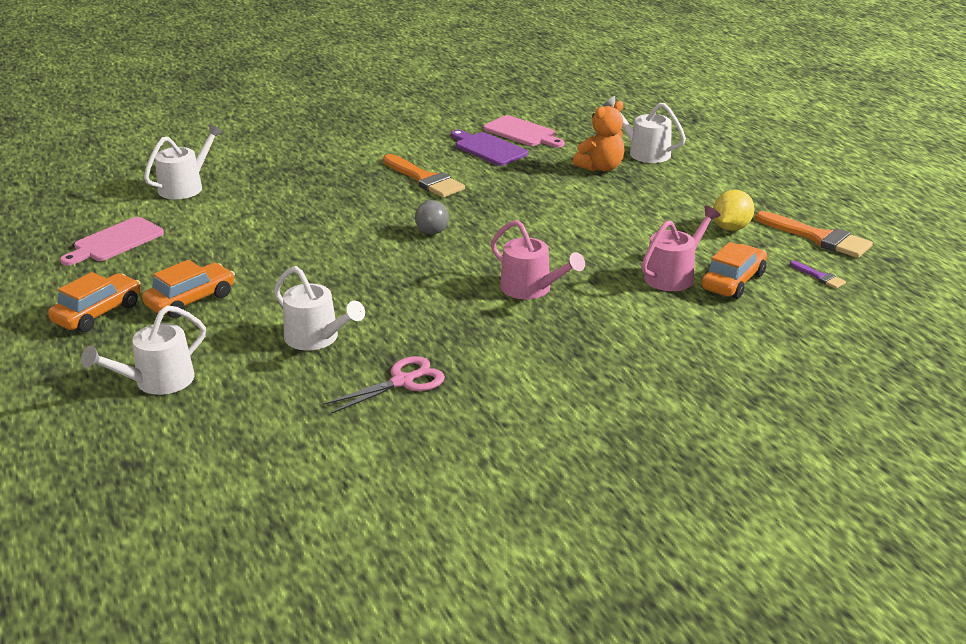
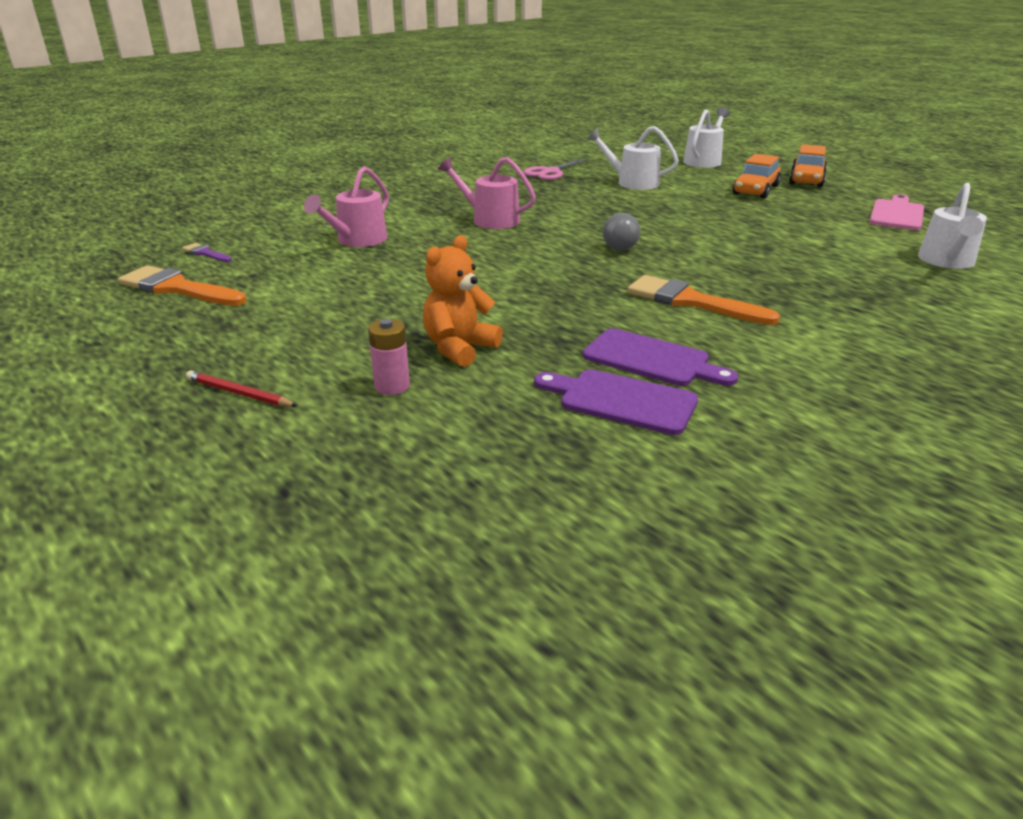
camera: 165 degrees right, 0 degrees up
pink cutting board [483,115,565,148] -> purple cutting board [534,369,698,435]
white watering can [603,96,686,163] -> pink battery [368,319,410,395]
orange car [702,242,767,299] -> none
yellow lemon [713,190,755,231] -> none
none -> red pencil [186,370,297,407]

